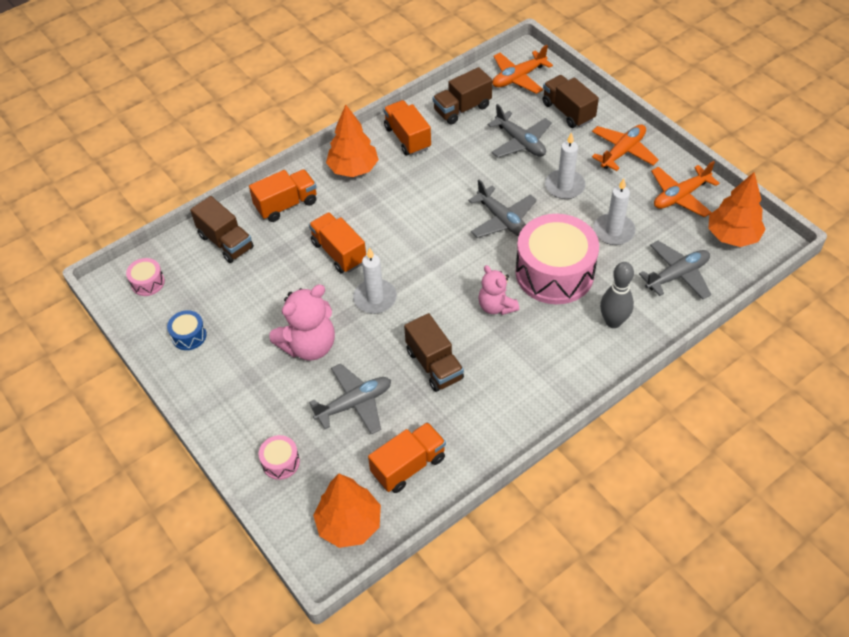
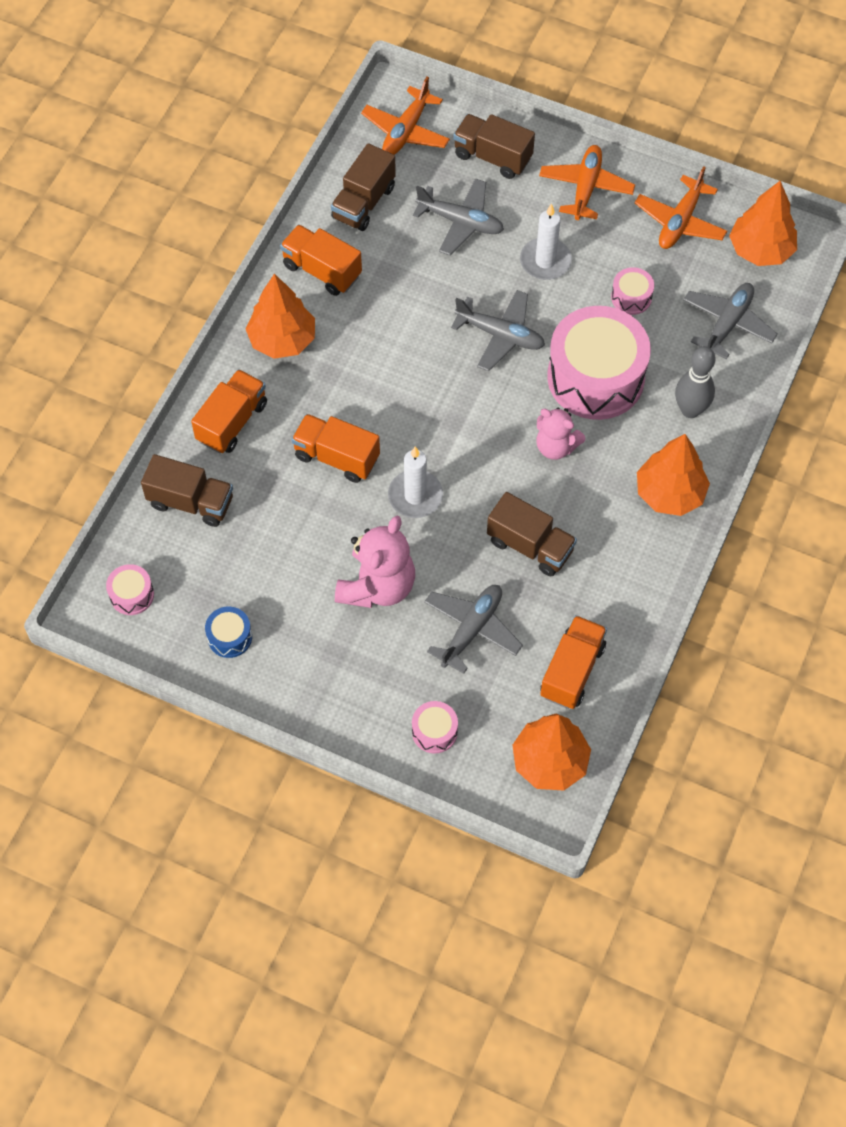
camera: 30 degrees left, 10 degrees up
white candle [593,178,636,245] -> pink drum [611,267,654,315]
none -> orange tree [637,434,710,516]

